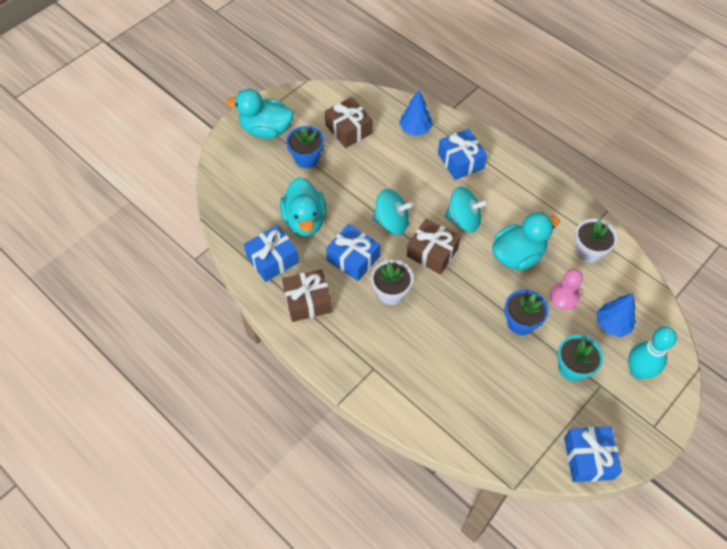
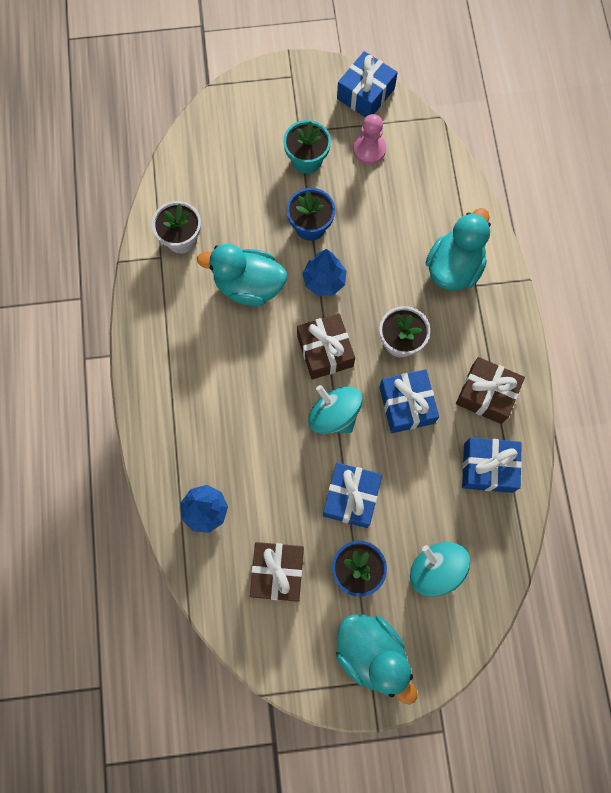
camera: 140 degrees left, 15 degrees up
turquoise duck [280,177,326,236] -> turquoise duck moved to [426,208,491,291]
blue gift [438,129,487,180] -> blue gift moved to [323,462,382,528]
turquoise spinning top [445,186,488,232] -> turquoise spinning top moved to [410,542,470,597]
pink pawn [550,269,583,310] -> pink pawn moved to [353,114,386,165]
blue tree [597,293,636,337] -> blue tree moved to [302,249,347,296]
turquoise bowling pin [628,326,677,379] -> none

